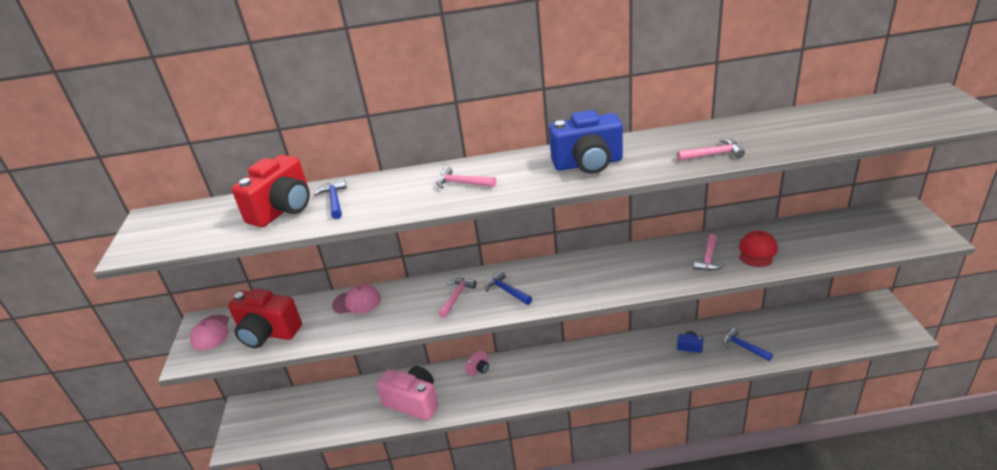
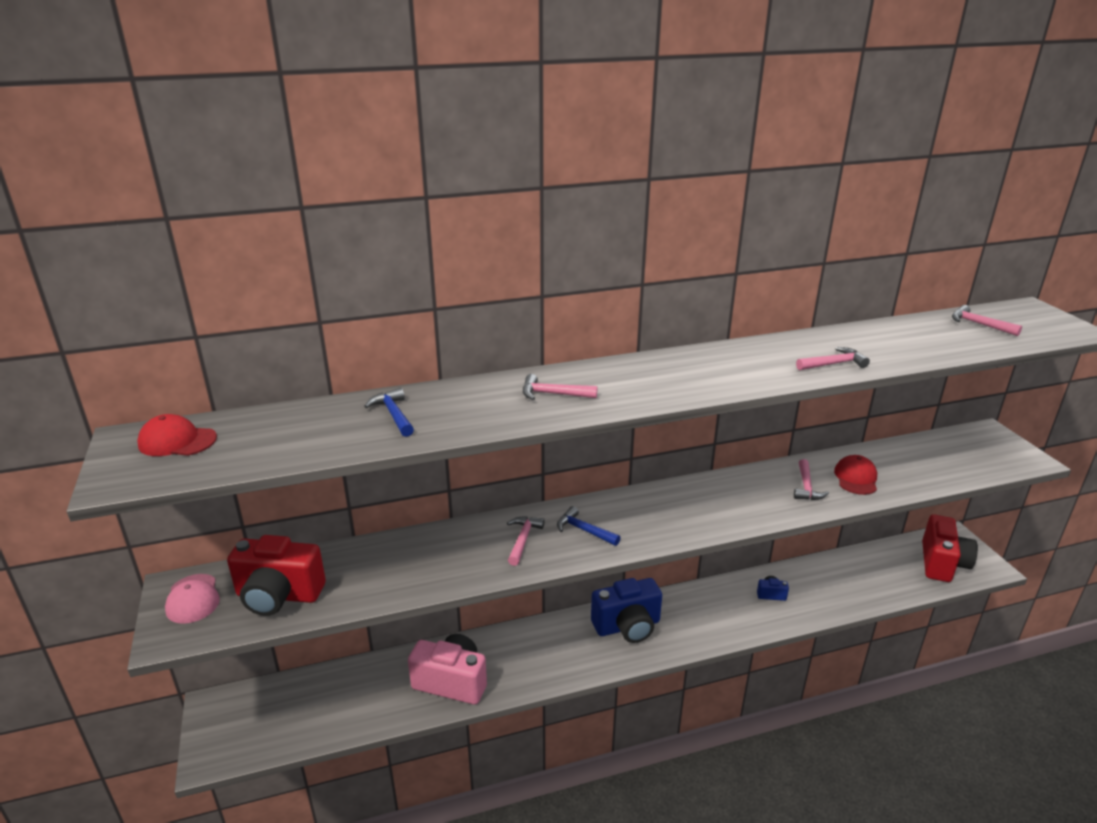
camera: 15 degrees left, 5 degrees down
red camera [232,155,310,227] -> red camera moved to [922,514,978,582]
pink cap [332,284,381,314] -> none
pink camera [465,350,489,376] -> none
blue camera [549,110,623,174] -> blue camera moved to [591,578,662,643]
blue hammer [723,328,773,361] -> none
none -> red cap [137,414,217,456]
none -> pink hammer [952,305,1022,336]

